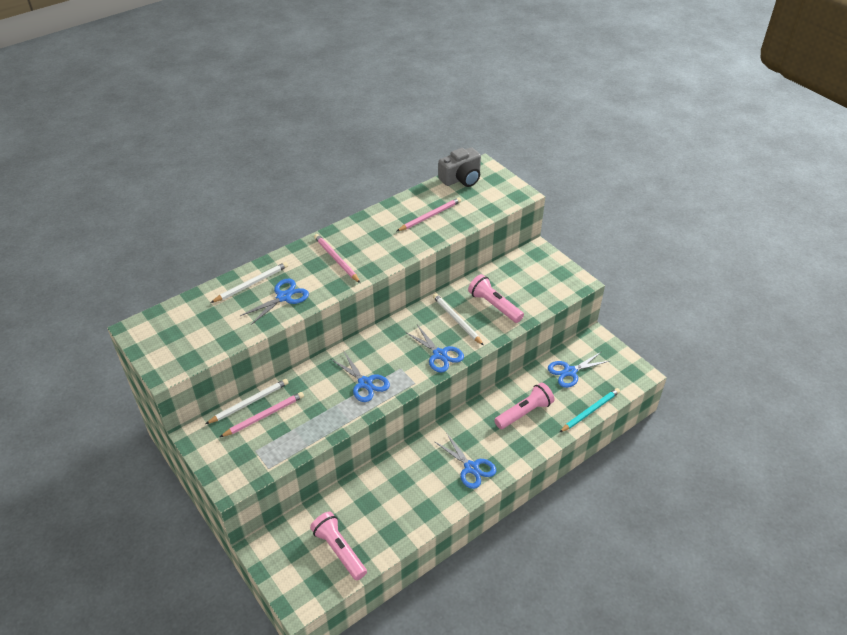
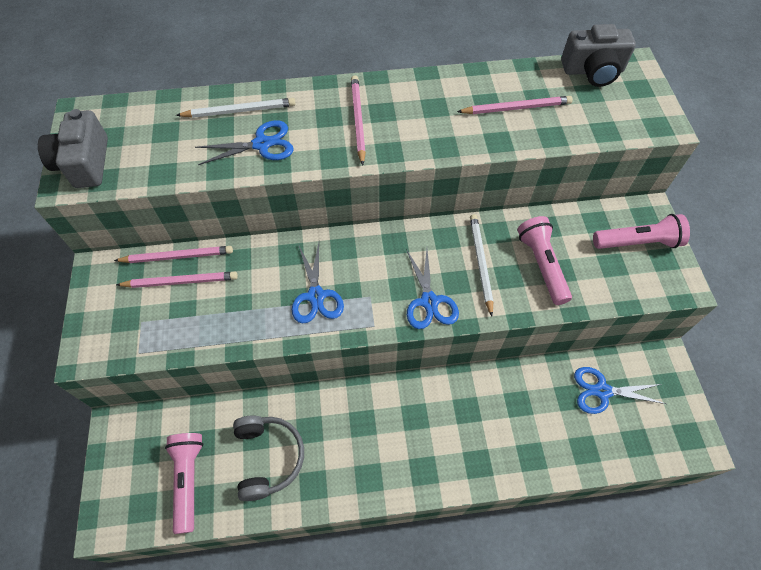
camera: 30 degrees right, 15 degrees up
white pencil [206,379,289,424] -> pink pencil [114,246,233,263]
blue scissors [435,434,496,489] -> none
pink flashlight [494,383,554,429] -> pink flashlight moved to [593,214,690,249]
turquoise pencil [559,388,620,433] -> none
none -> grey camera [38,109,108,188]
none -> grey headphones [233,415,304,501]

